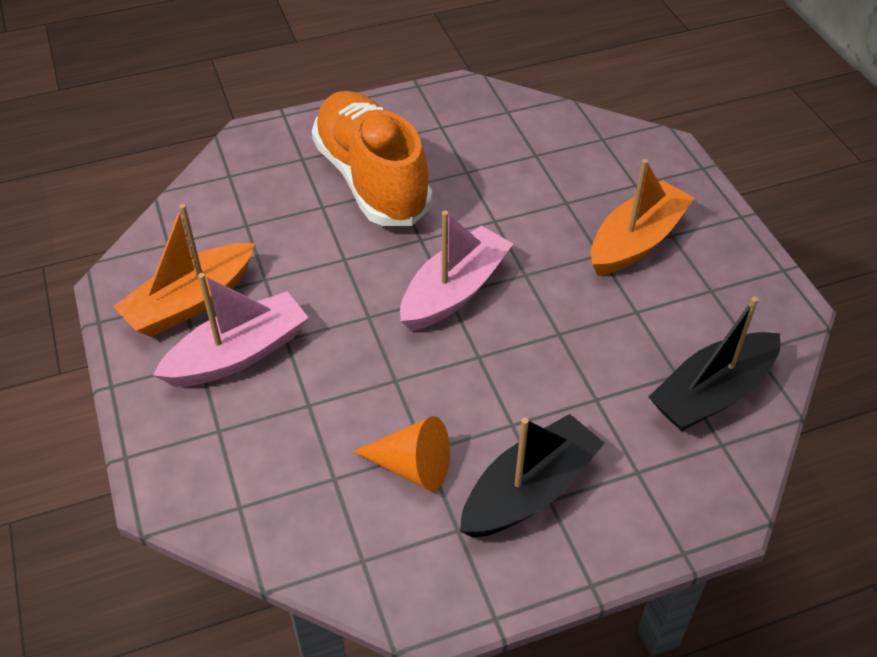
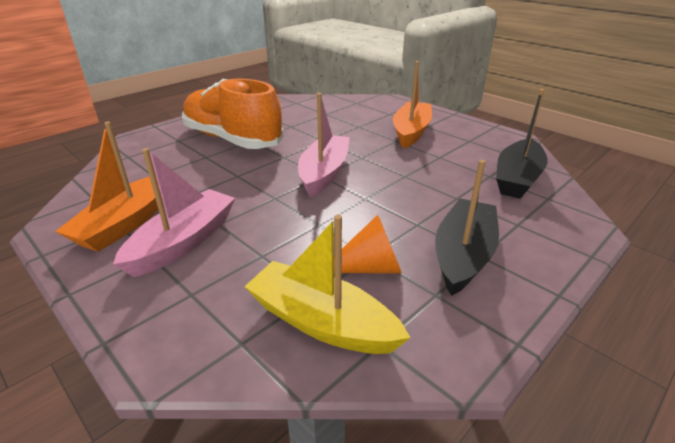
camera: 25 degrees left, 15 degrees down
none -> yellow boat [244,215,411,354]

